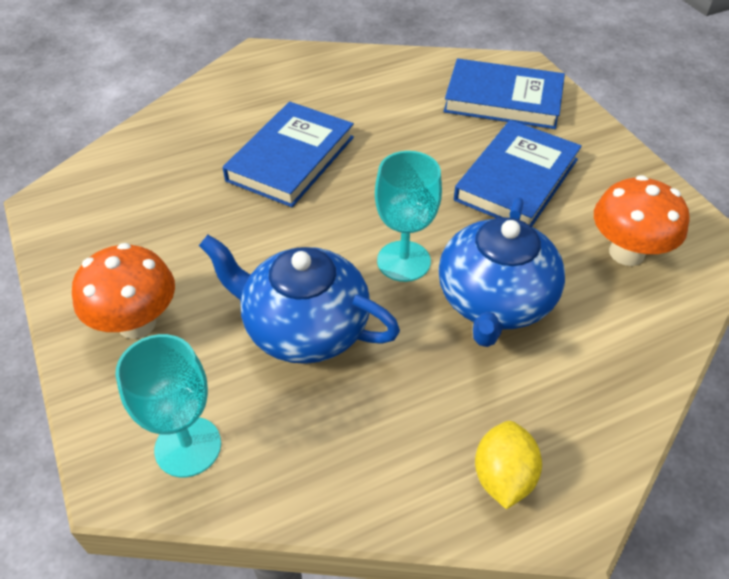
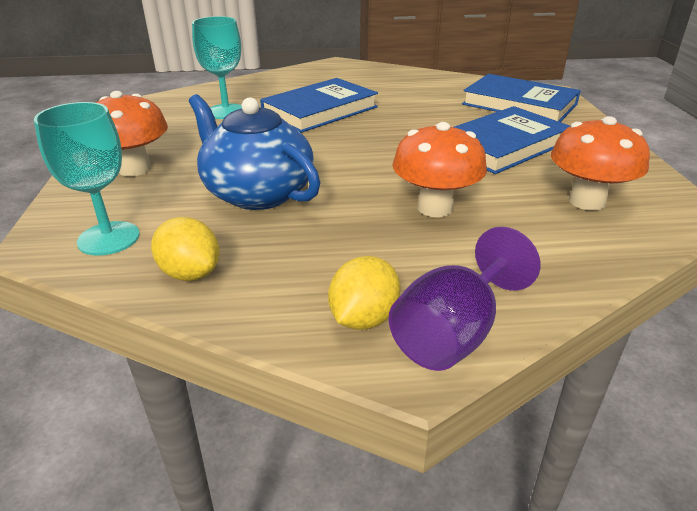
camera: 20 degrees right, 15 degrees down
turquoise goblet [375,151,442,282] -> turquoise goblet moved to [192,16,242,119]
blue teapot [438,197,565,347] -> orange mushroom [392,122,487,217]
none -> yellow lemon [151,217,220,281]
none -> purple goblet [389,227,540,371]

